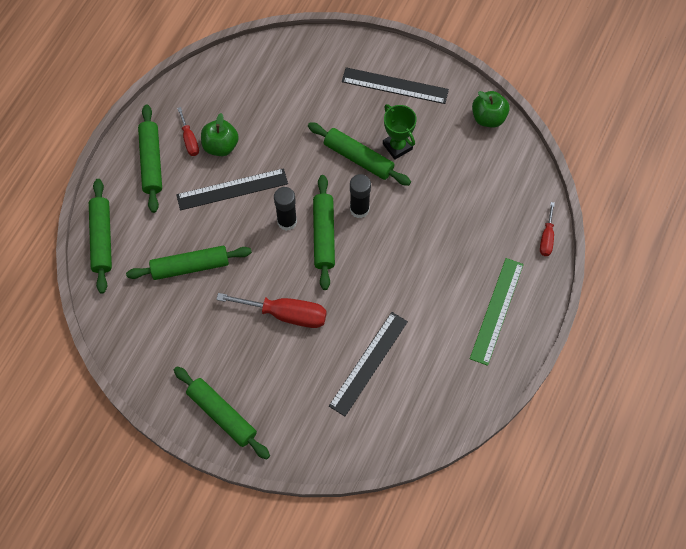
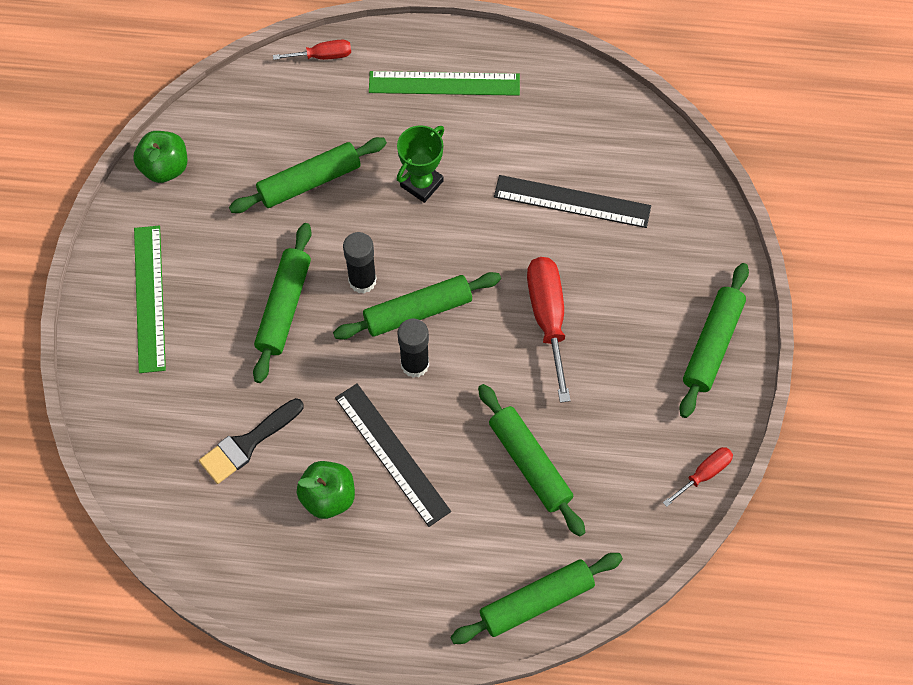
camera: 110 degrees left, 0 degrees up
green rolling pin [138,104,162,213] -> green rolling pin moved to [229,137,387,213]
red screwdriver [177,107,199,156] -> red screwdriver moved to [663,447,733,507]
black ruler [342,67,449,104] -> green ruler [134,226,166,373]
green trophy [383,104,417,160] -> green trophy moved to [397,125,444,203]
none -> black brush [199,398,304,484]

